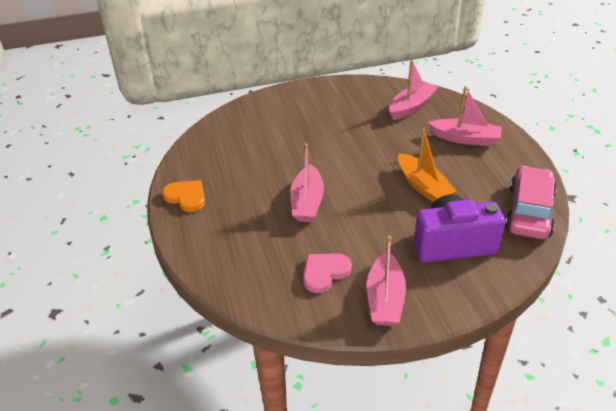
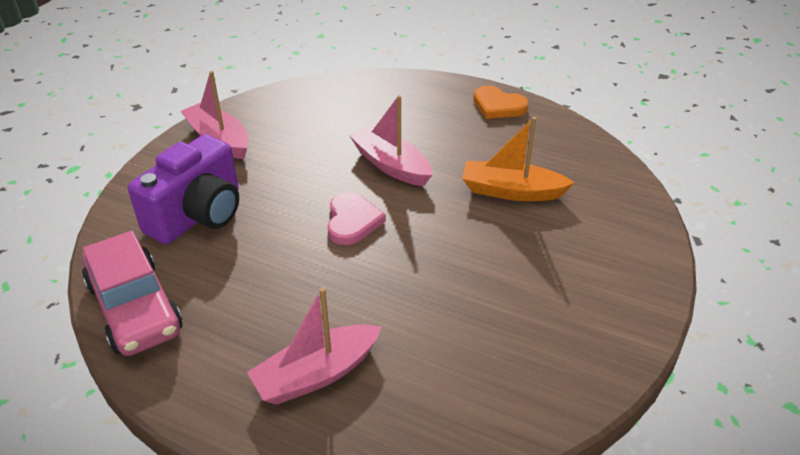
camera: 130 degrees right, 0 degrees up
orange heart [162,180,205,212] -> orange heart turned 45 degrees clockwise [473,85,529,119]
pink heart [303,253,352,293] -> pink heart moved to [327,192,386,245]
pink boat [389,60,438,120] -> none
orange boat [398,129,456,203] -> orange boat moved to [462,117,575,201]

